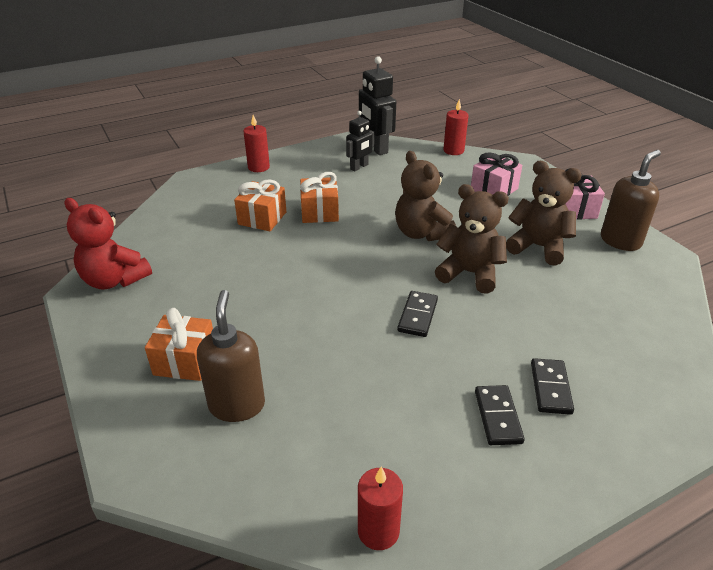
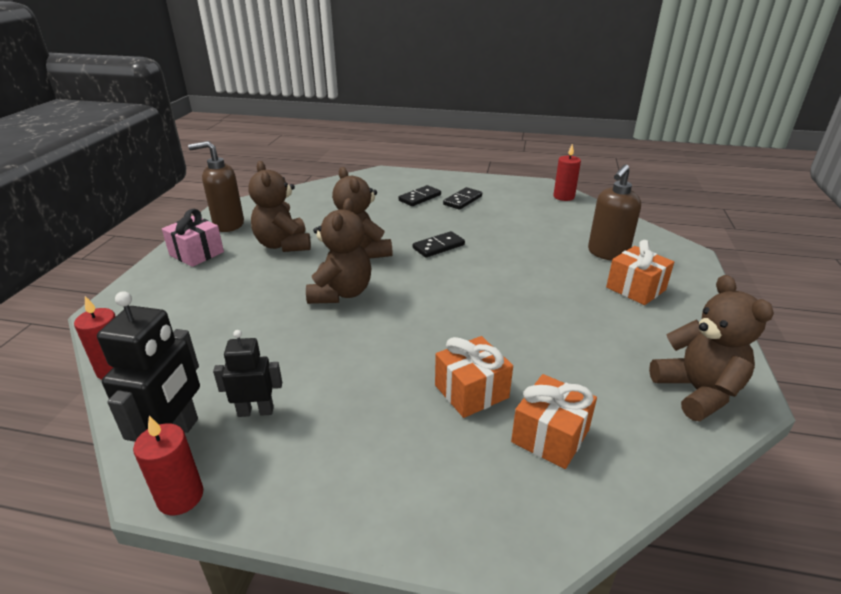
camera: 140 degrees left, 5 degrees down
red teddy bear [65,198,152,290] -> brown teddy bear [649,275,774,421]
red candle [244,115,270,172] -> red candle moved to [133,416,203,515]
orange gift [300,172,339,223] -> orange gift moved to [511,374,597,469]
pink gift [471,153,522,196] -> none

